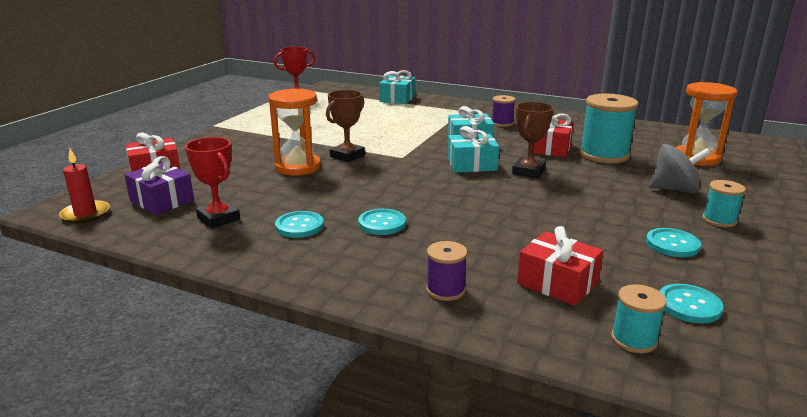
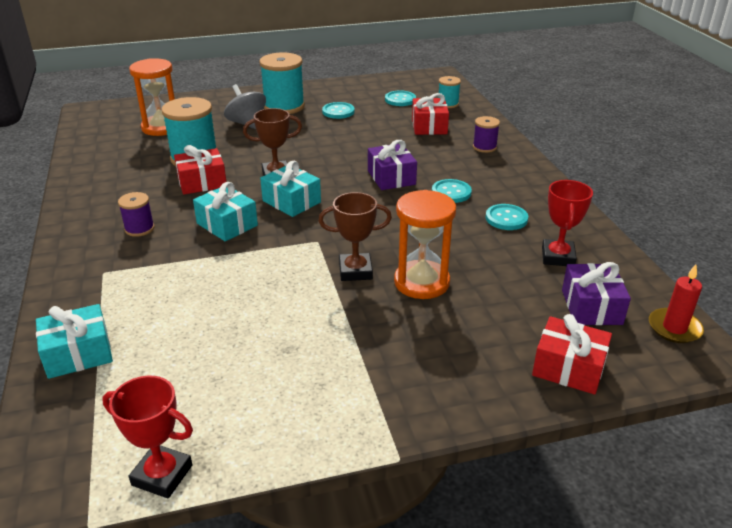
camera: 130 degrees left, 10 degrees up
turquoise spool [702,180,746,227] -> turquoise spool [259,52,305,114], size x1.90
none -> purple gift [368,140,417,190]

